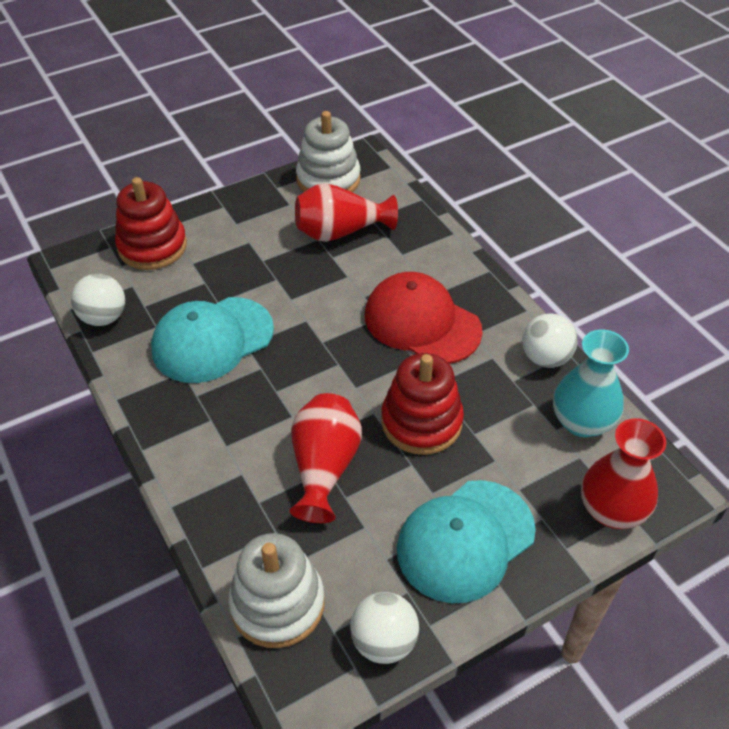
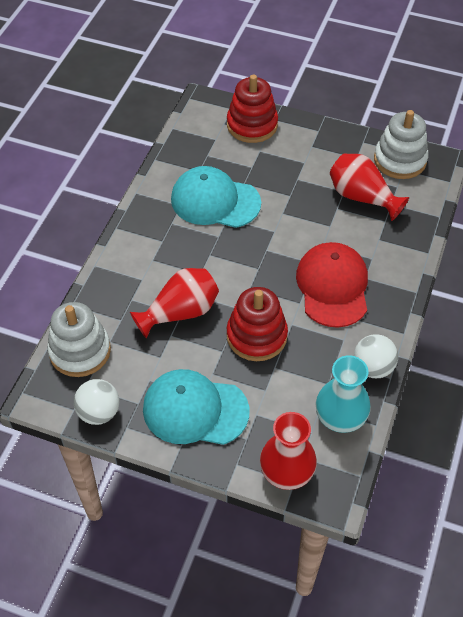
camera: 50 degrees right, 5 degrees up
white ball [71,274,125,326] -> none

